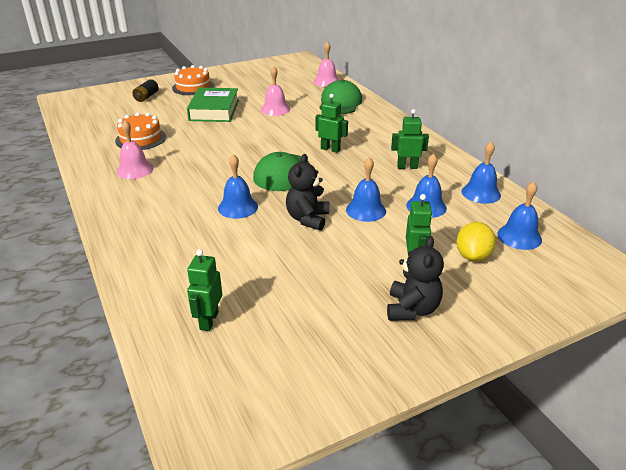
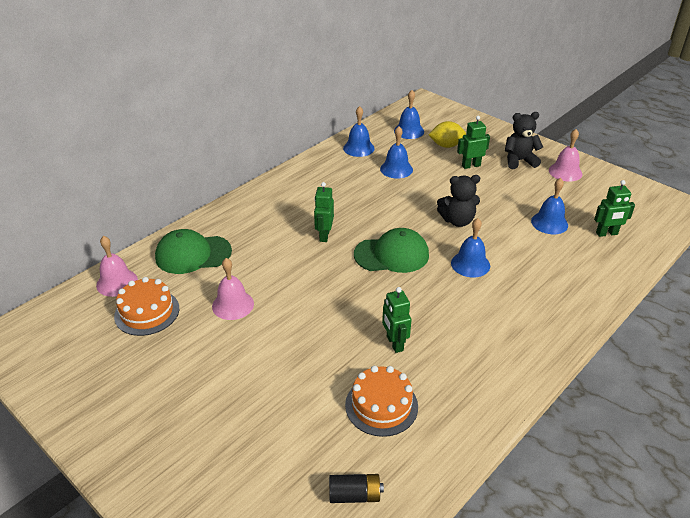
camera: 110 degrees left, 5 degrees up
pink bell [116,120,153,179] -> pink bell moved to [549,129,582,181]
black battery [132,79,158,102] -> black battery moved to [329,474,384,503]
orange cake [172,65,214,95] -> orange cake moved to [114,277,179,336]
green book [187,88,239,122] -> none
blue bell [346,157,386,222] -> blue bell moved to [531,178,568,234]
green robot [391,109,429,169] -> green robot moved to [382,287,411,353]

